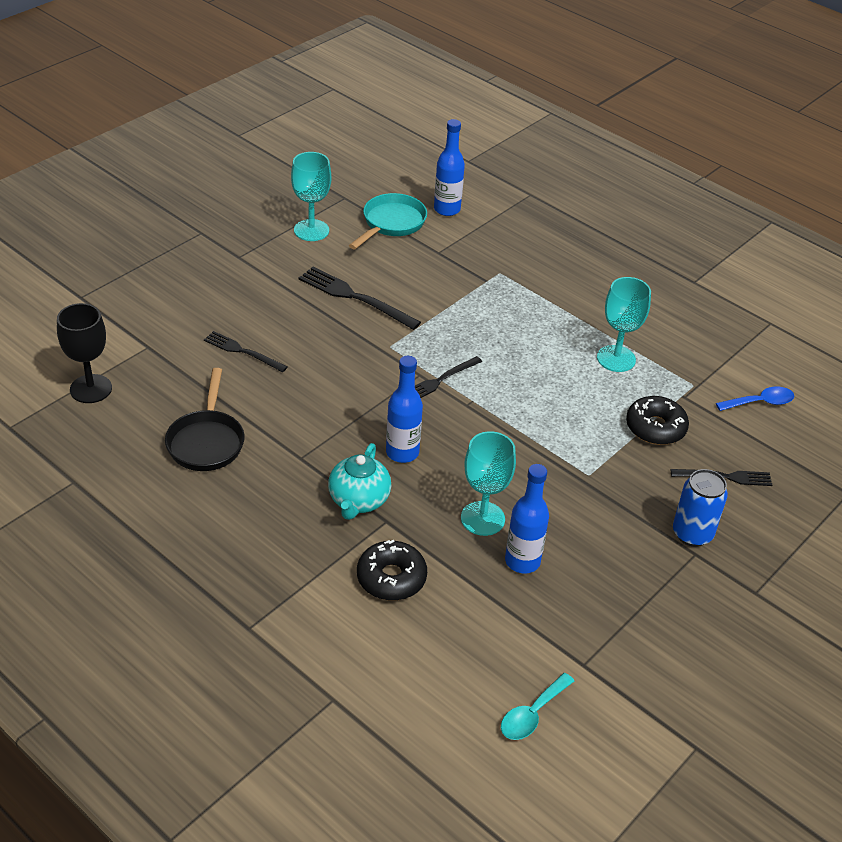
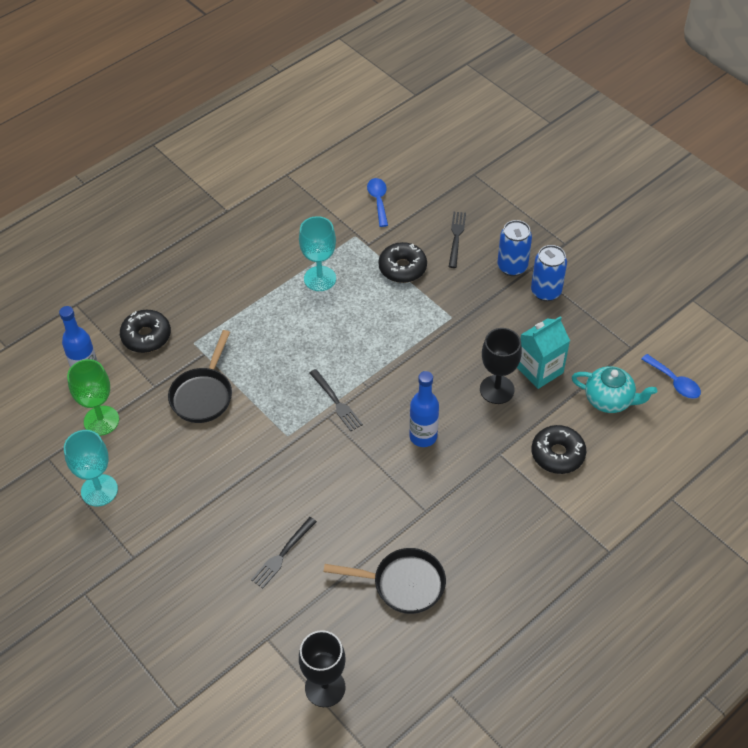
camera: 80 degrees left, 10 degrees up
black fork [299,267,421,330] -> none
turquoise teapot [328,443,391,520] -> turquoise teapot moved to [572,366,657,413]
turquoise pan [349,193,427,249] -> green goblet [67,359,119,436]
turquoise goblet [461,431,516,536] -> black goblet [480,328,522,404]
turquoise spoon [501,673,574,740] -> blue spoon [641,354,701,399]
blue bottle [505,464,549,573] -> turquoise carton [517,316,570,389]
none -> black donut [120,310,171,353]
none -> black pan [168,330,232,423]
none -> blue can [531,245,567,301]

